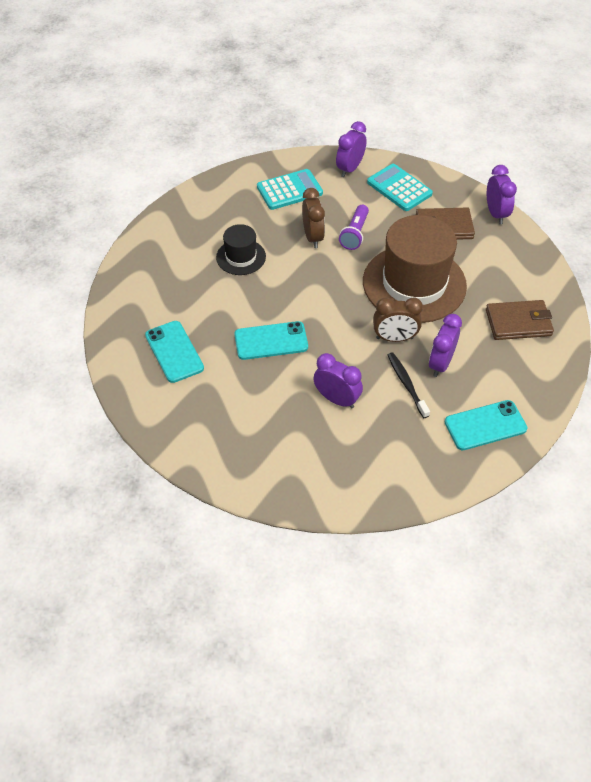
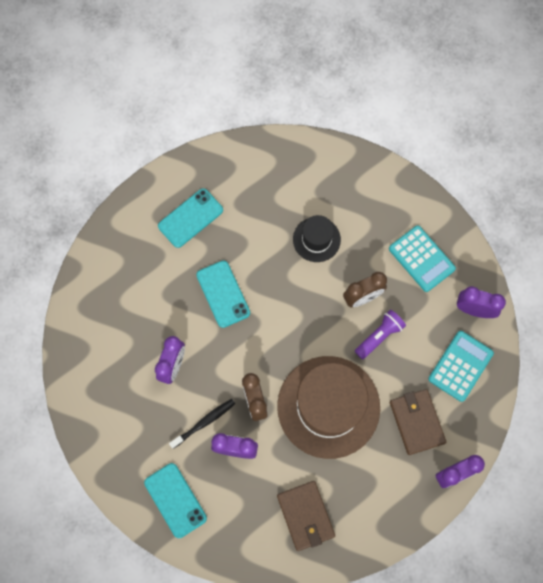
camera: 75 degrees right, 20 degrees up
purple flashlight [339,205,369,250] -> purple flashlight turned 135 degrees clockwise [355,310,406,360]

